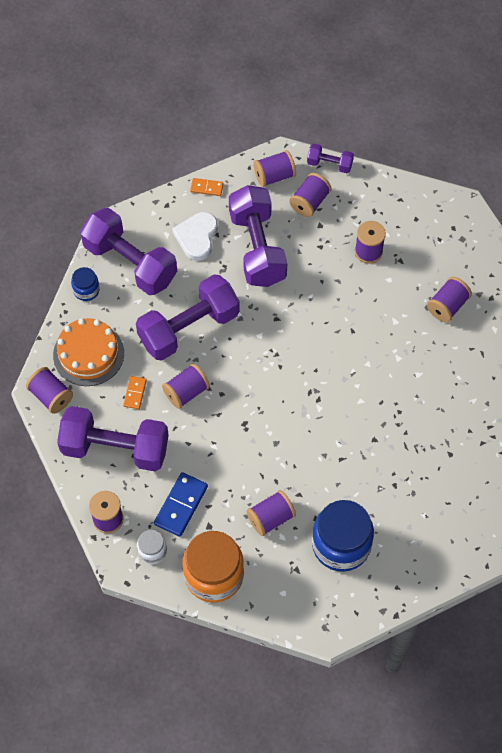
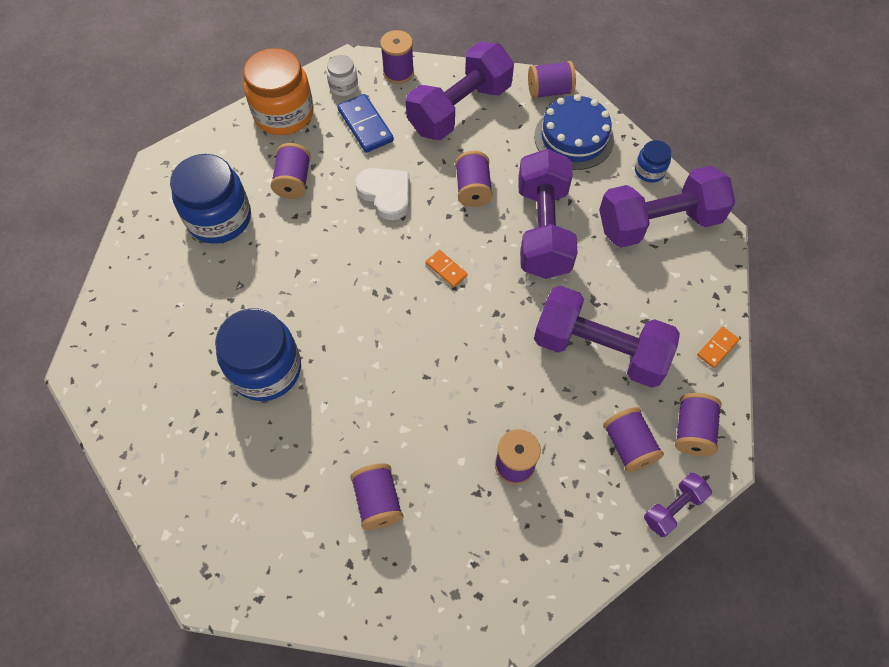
camera: 125 degrees right, 0 degrees up
orange cake [53,318,124,386] -> blue cake [534,94,614,170]
orange domino [123,376,147,409] -> orange domino moved to [426,250,468,288]
white heart [172,212,218,261] -> white heart moved to [355,168,409,220]
none -> blue jar [215,308,301,401]

